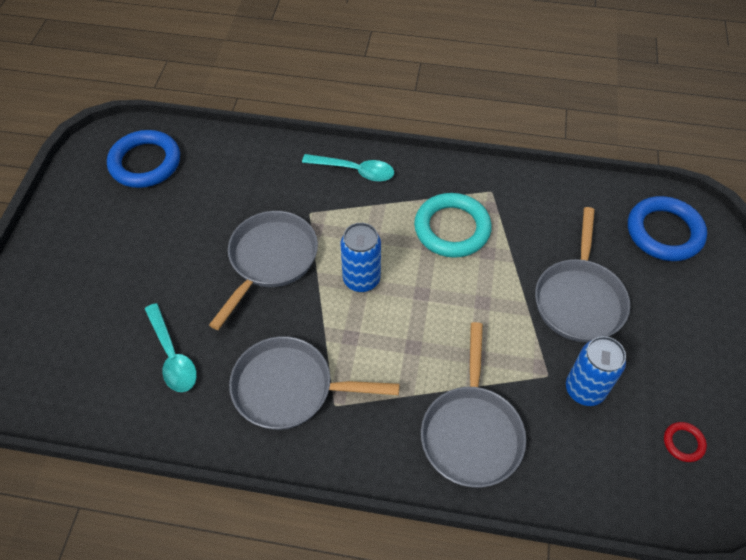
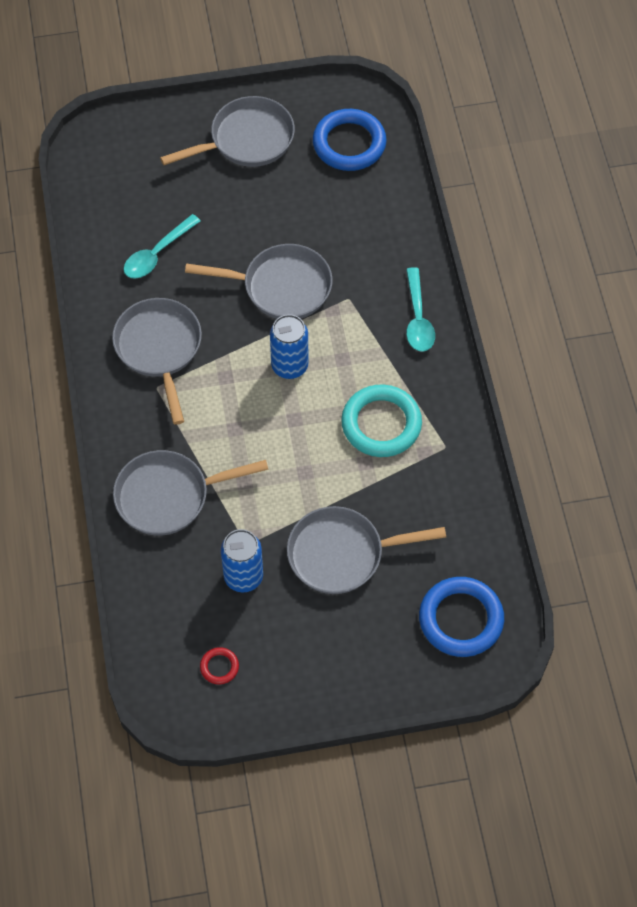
camera: 70 degrees right, 5 degrees up
none -> grey pan [160,96,295,167]

